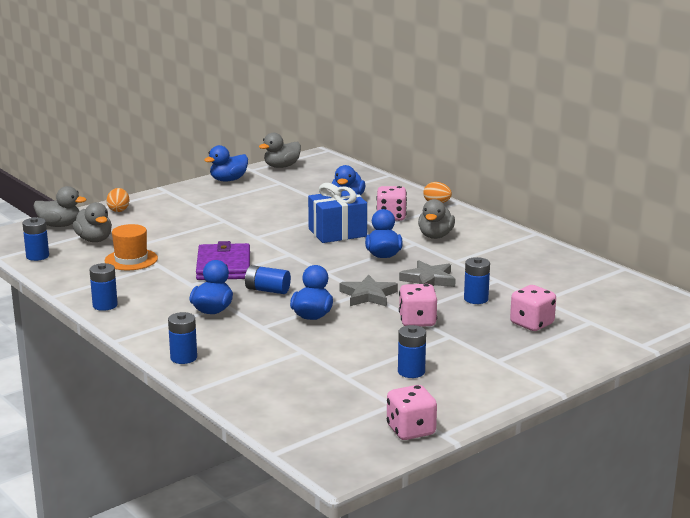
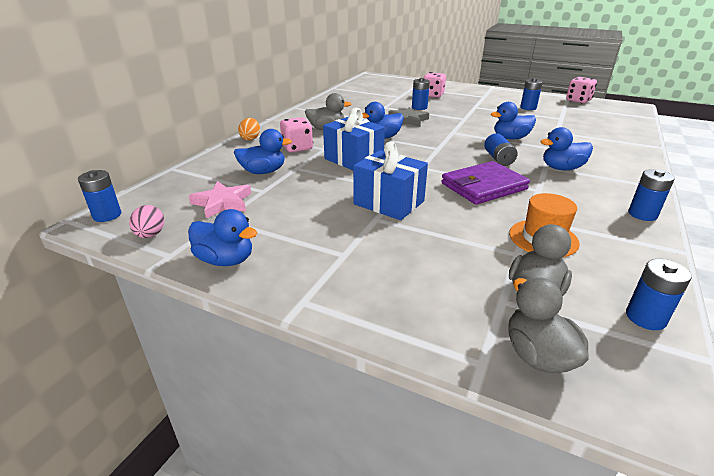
camera: 115 degrees left, 10 degrees up
orange egg [106,188,130,212] -> none
blue battery [168,312,197,364] -> blue battery moved to [78,170,121,222]
grey duck [259,133,301,168] -> pink egg [129,205,164,238]
grey star [340,275,398,307] -> none
pink dice [399,284,437,327] -> none
none -> pink star [189,181,251,219]
none -> blue gift [353,141,428,220]

